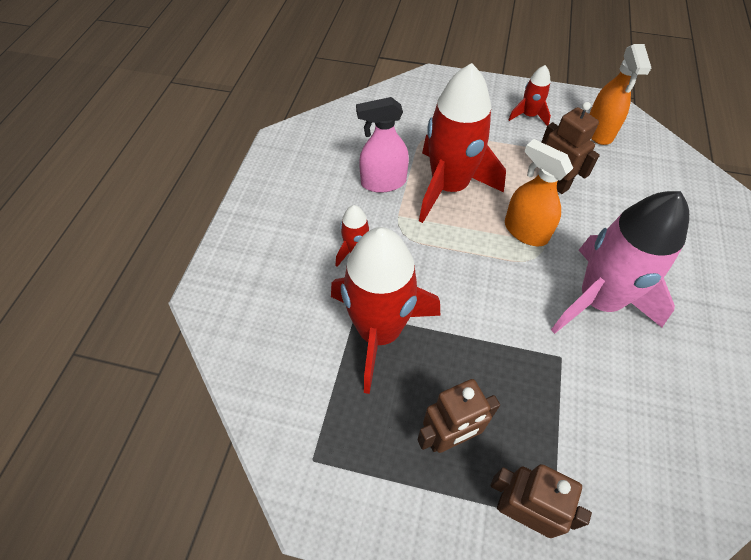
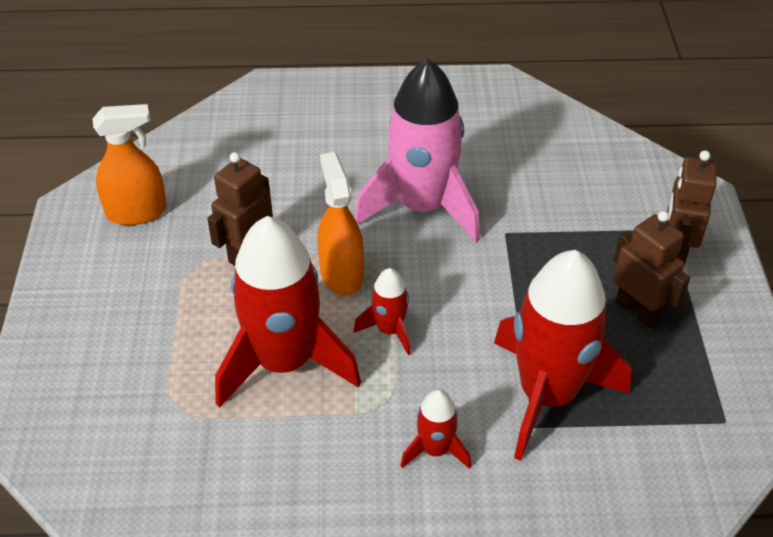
camera: 105 degrees left, 10 degrees down
pink spray bottle [356,97,409,193] -> none
orange spray bottle [505,139,573,246] -> orange spray bottle turned 135 degrees clockwise [318,152,364,296]
red rocket [508,65,551,126] -> red rocket moved to [354,268,411,355]

